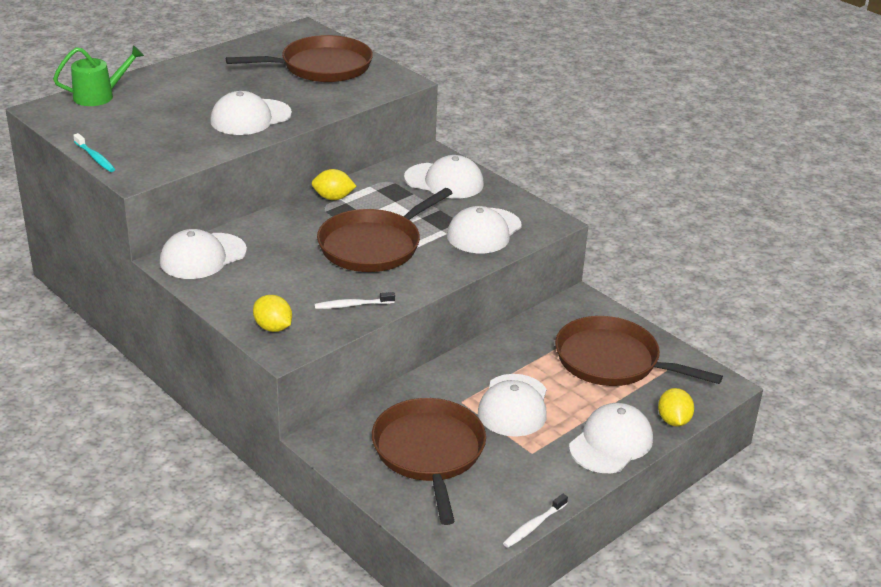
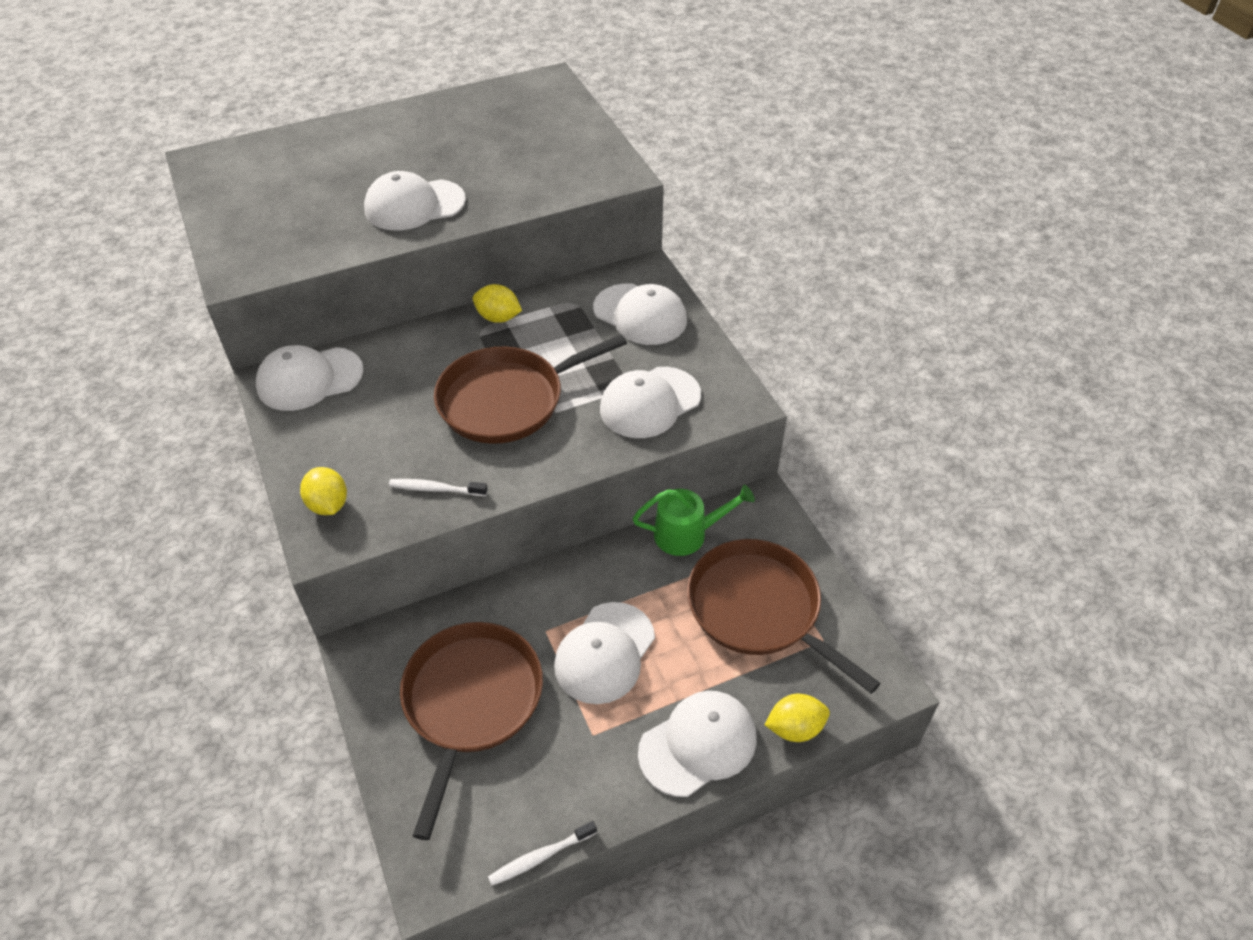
camera: 20 degrees right, 15 degrees up
green watering can [53,45,144,106] -> green watering can moved to [633,485,755,556]
turquoise toothbrush [73,133,115,172] -> none
brown pan [226,35,373,82] -> none
yellow lemon [658,388,694,427] -> yellow lemon turned 60 degrees clockwise [764,694,830,742]

